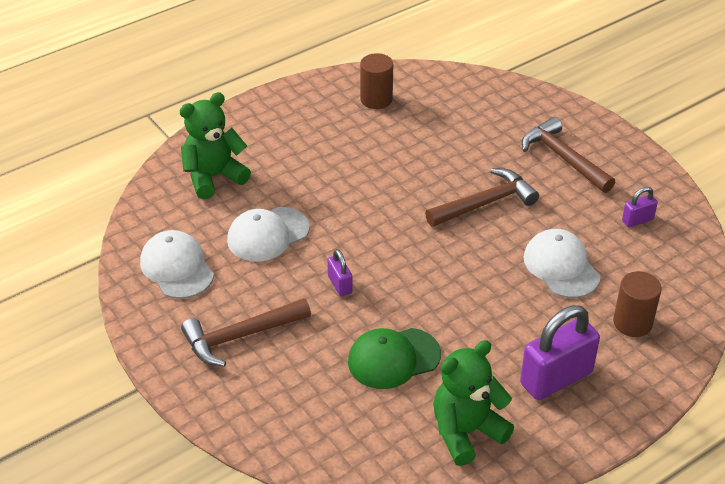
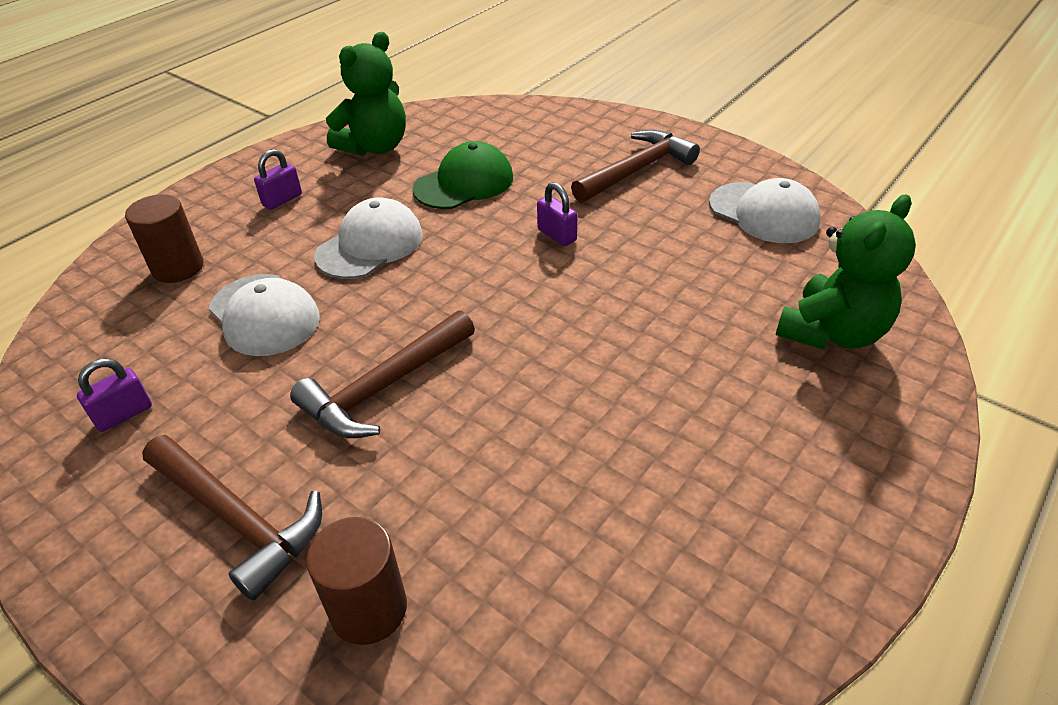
camera: 165 degrees right, 0 degrees up
white cap [227,207,310,262] -> white cap moved to [314,198,423,279]
brown cylinder [360,53,393,109] -> brown cylinder moved to [306,517,407,645]
purple padlock [520,305,600,400] -> purple padlock [254,149,302,210], size x0.49

